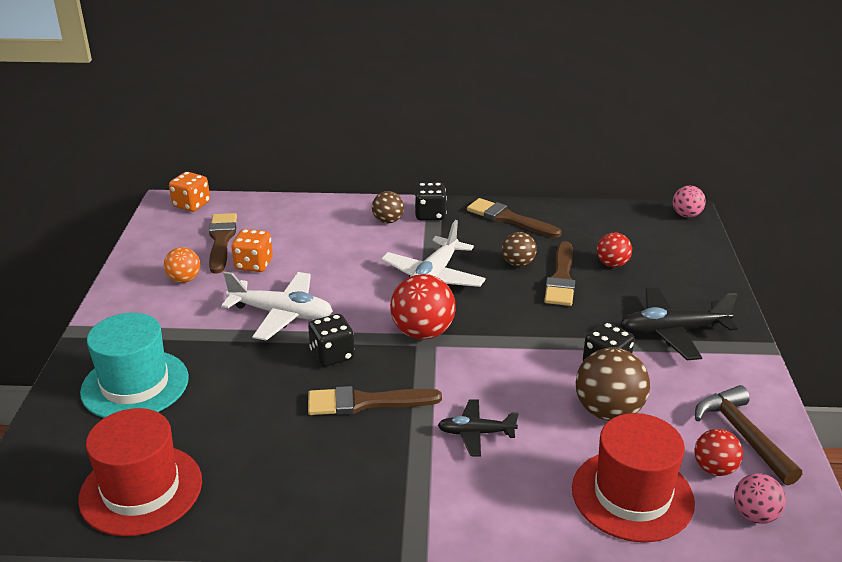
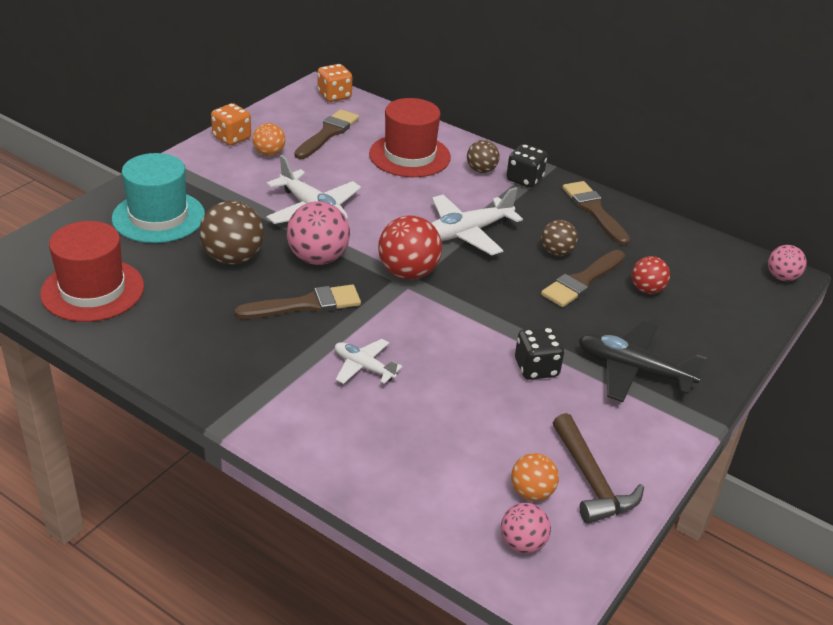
camera: 30 degrees right, 5 degrees up
orange dice [231,229,273,272] -> orange dice moved to [211,103,251,146]
black dice [308,314,355,367] -> pink ball [287,201,350,265]
brown brush [308,386,442,415] -> brown brush turned 135 degrees clockwise [235,285,361,319]
black plane [438,399,519,457] -> white plane [335,339,403,384]
red hat [572,413,695,542] -> red hat moved to [369,98,451,177]
brown ball [576,347,650,421] -> brown ball moved to [199,201,264,265]
brown hammer [695,385,802,485] -> brown hammer turned 150 degrees clockwise [553,413,644,524]
red ball [695,429,743,476] -> orange ball [511,453,559,501]

